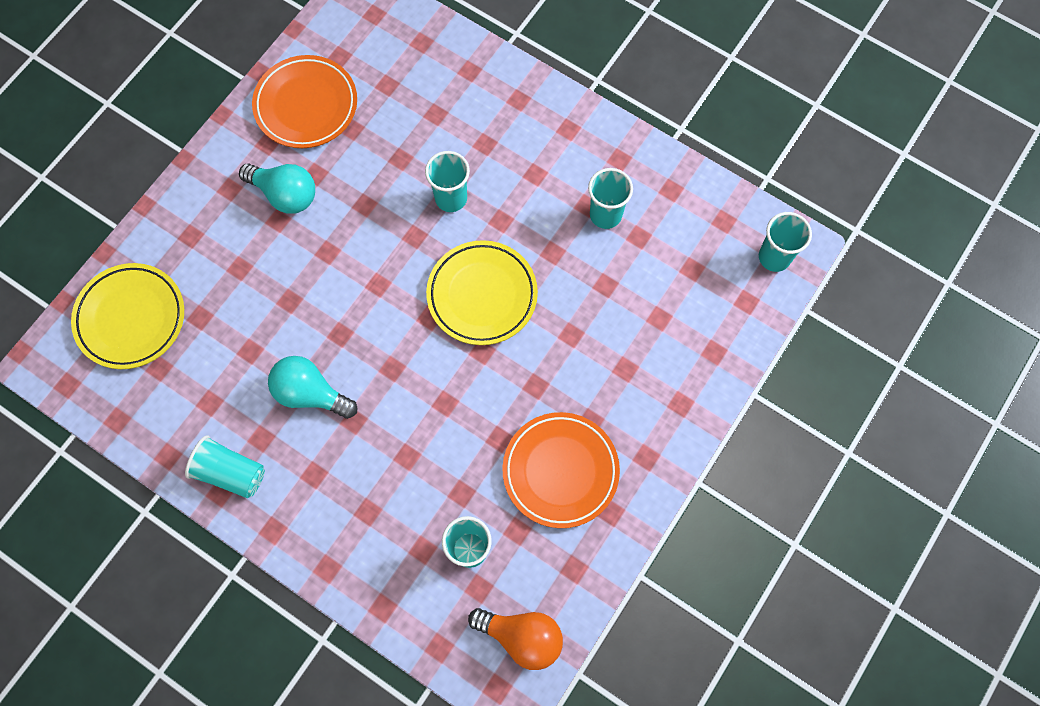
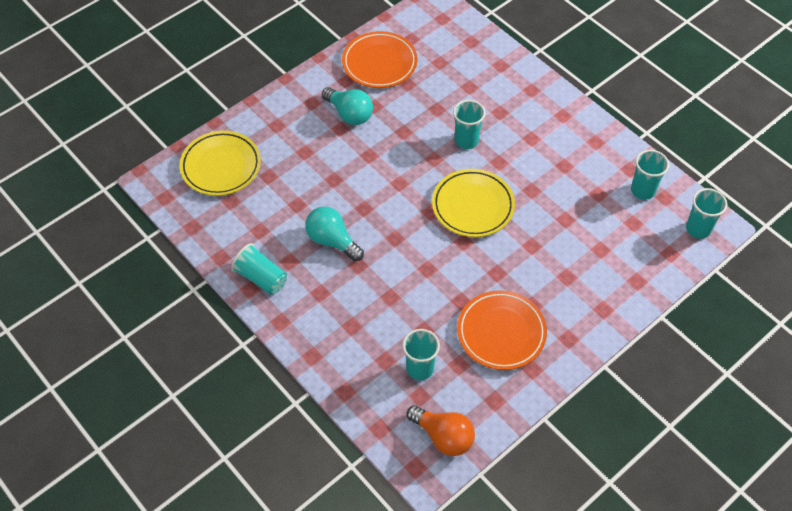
camera: 15 degrees right, 15 degrees down
turquoise cup [588,168,633,229] -> turquoise cup moved to [631,150,669,200]

